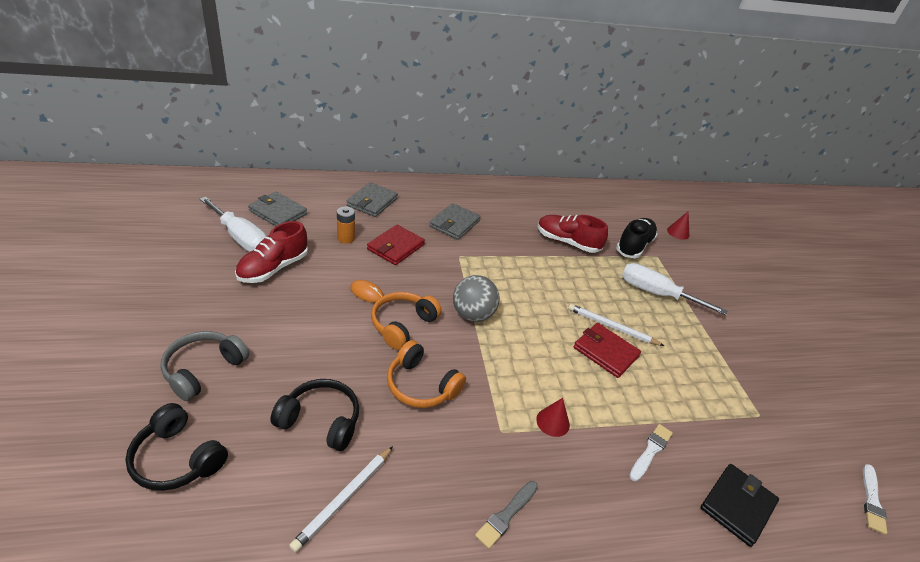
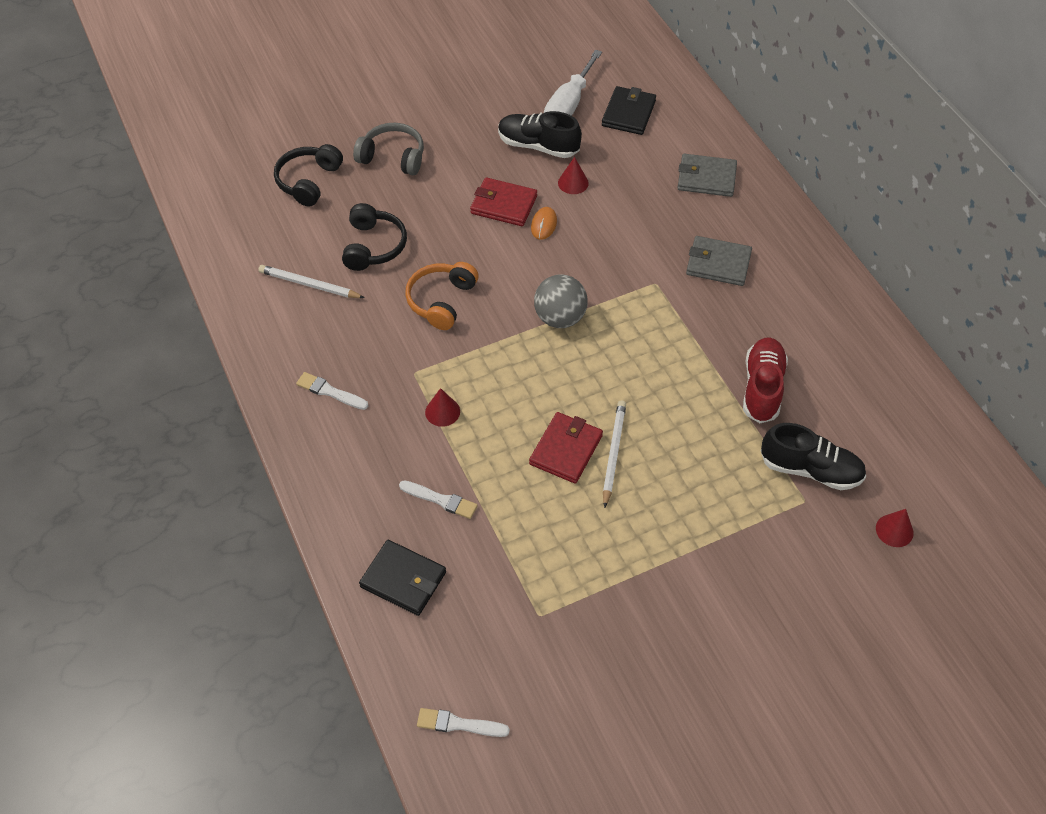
camera: 80 degrees right, 15 degrees up
red shoe [235,221,308,283] -> black shoe [498,111,582,158]
grey wallet [248,192,307,226] -> black wallet [602,86,656,135]
orange battery [337,206,355,244] -> none
red wallet [367,225,425,265] -> red wallet moved to [470,177,537,226]
orange headphones [371,292,442,350] -> none
grey brush [475,481,538,549] -> white brush [296,372,368,410]
white screwdriver [622,263,727,315] -> none
none -> red cone [558,157,589,194]

